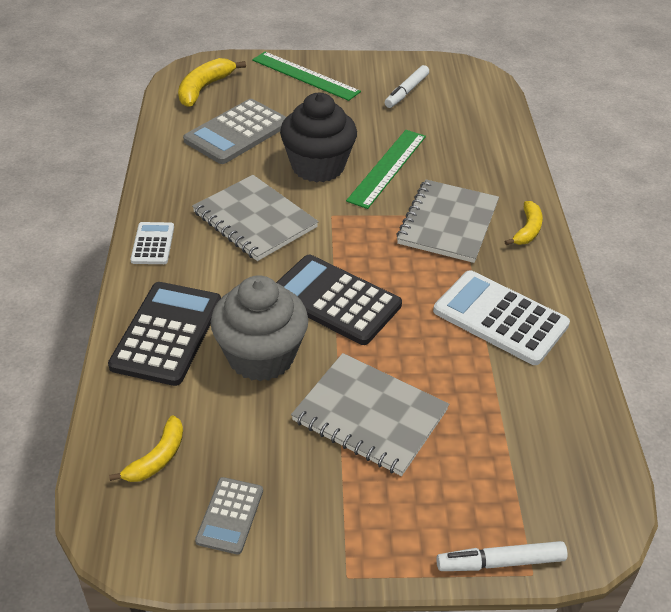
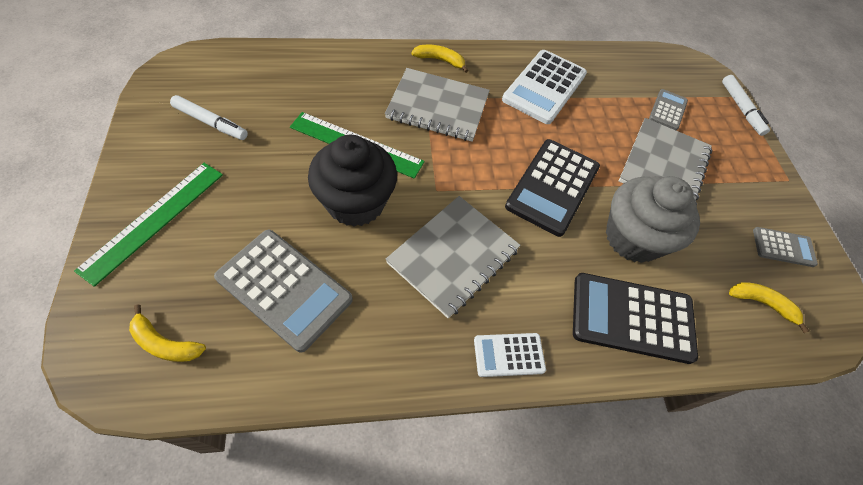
camera: 100 degrees left, 15 degrees up
yellow banana [178,58,246,107] -> yellow banana [129,305,206,362], size x0.65
none -> grey calculator [649,89,688,130]

